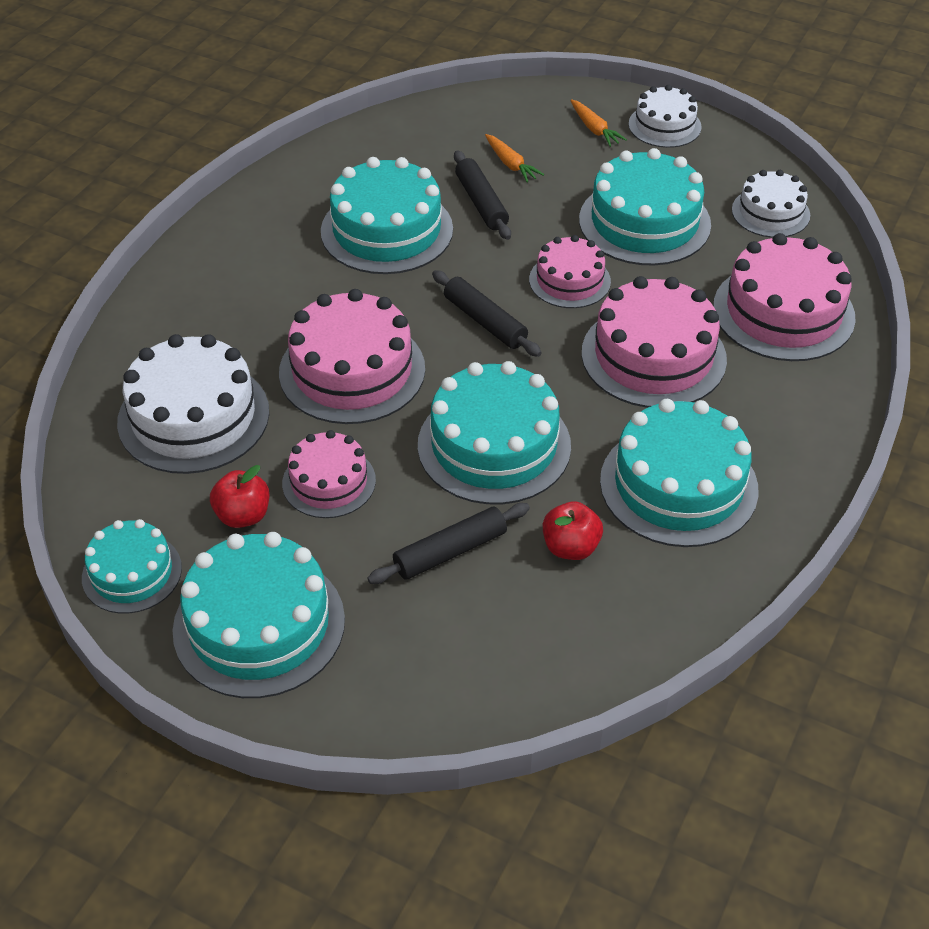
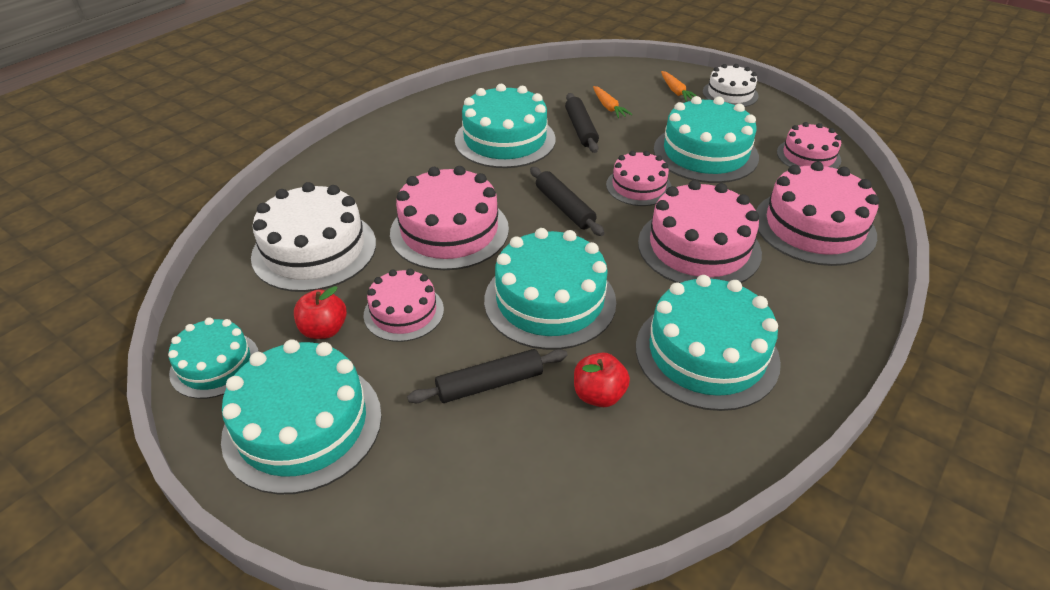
camera: 10 degrees right, 5 degrees down
white cake [732,170,810,238] -> pink cake [777,122,841,169]

